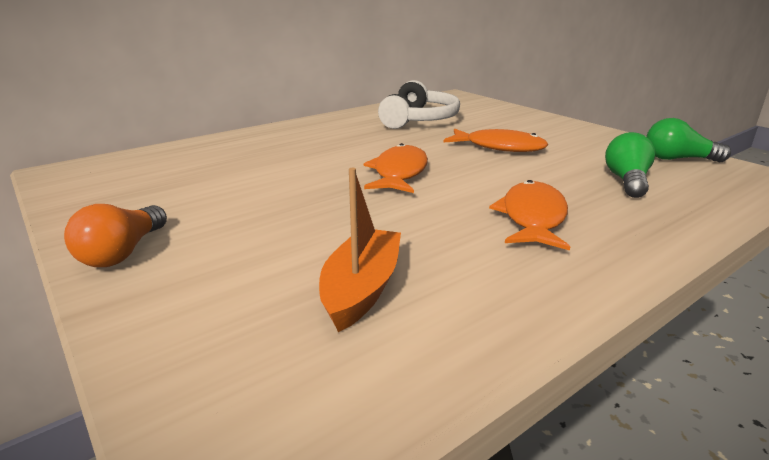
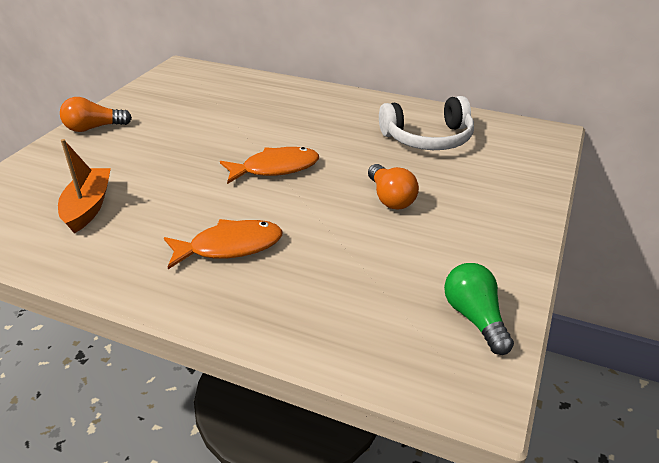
camera: 60 degrees right, 10 degrees up
orange boat [319,168,401,332] -> orange boat turned 75 degrees counterclockwise [58,139,111,233]
orange fish [444,128,548,152] -> orange light bulb [368,164,419,209]
green light bulb [605,132,655,198] -> none

